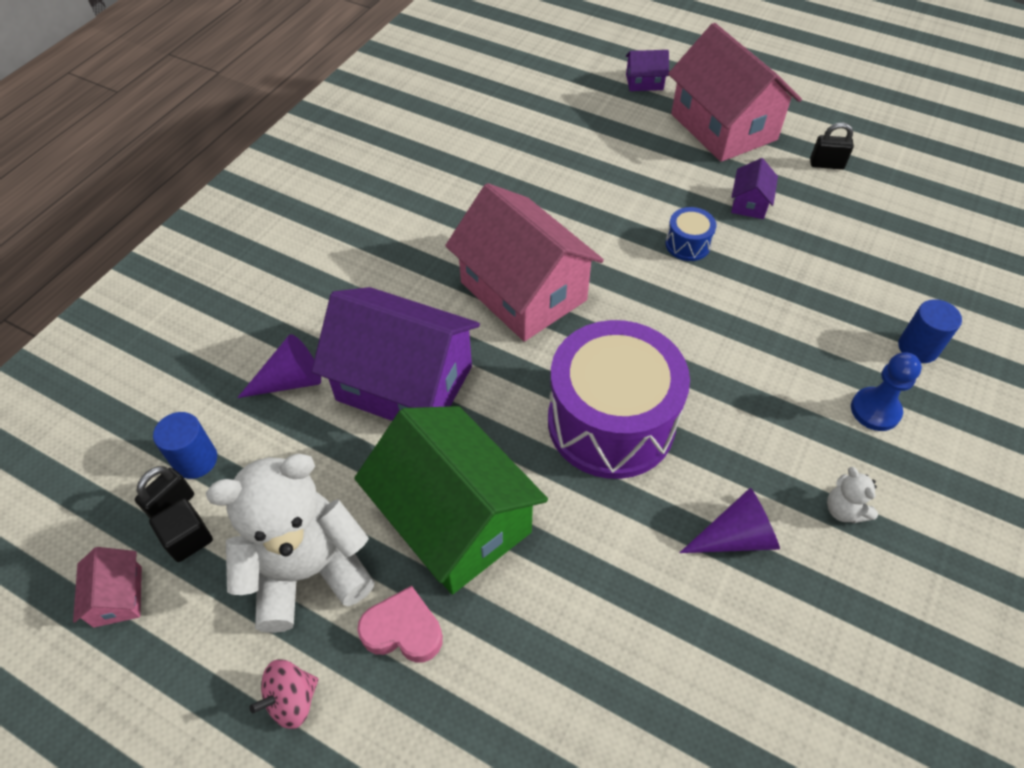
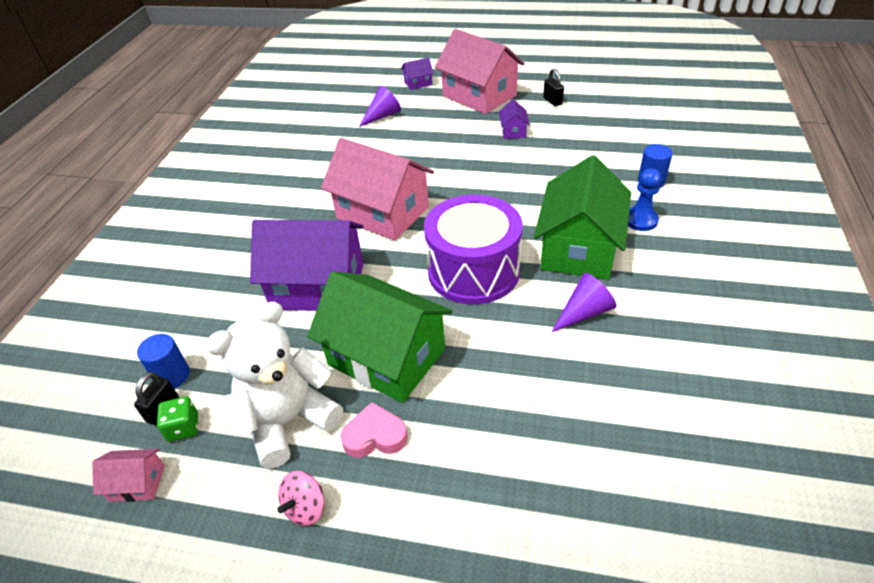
camera: 15 degrees left, 10 degrees down
pink house [73,547,142,628] -> pink house turned 60 degrees counterclockwise [92,449,165,502]
black cube [149,498,213,562] -> green dice [157,396,198,442]
purple cone [237,334,321,398] -> purple cone moved to [359,86,401,127]
blue drum [665,207,716,261] -> none
black padlock [810,122,854,170] -> black padlock turned 75 degrees clockwise [543,69,564,106]
white teddy bear [827,467,878,523] -> none
none -> green house [534,155,631,280]

